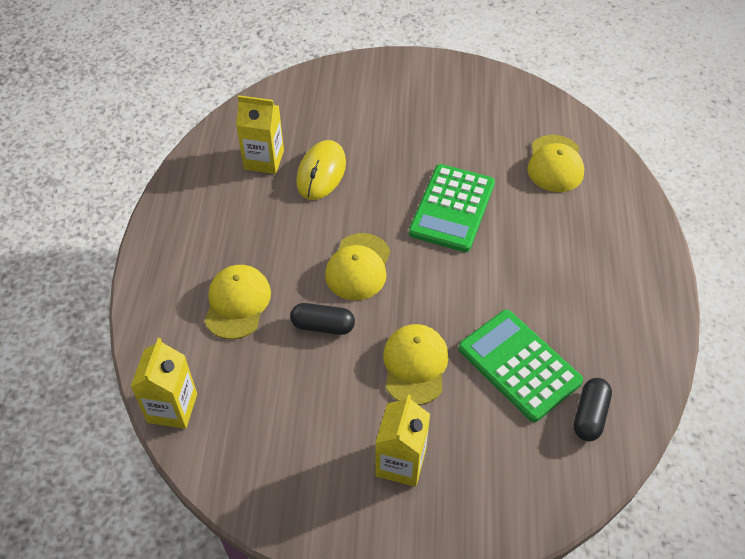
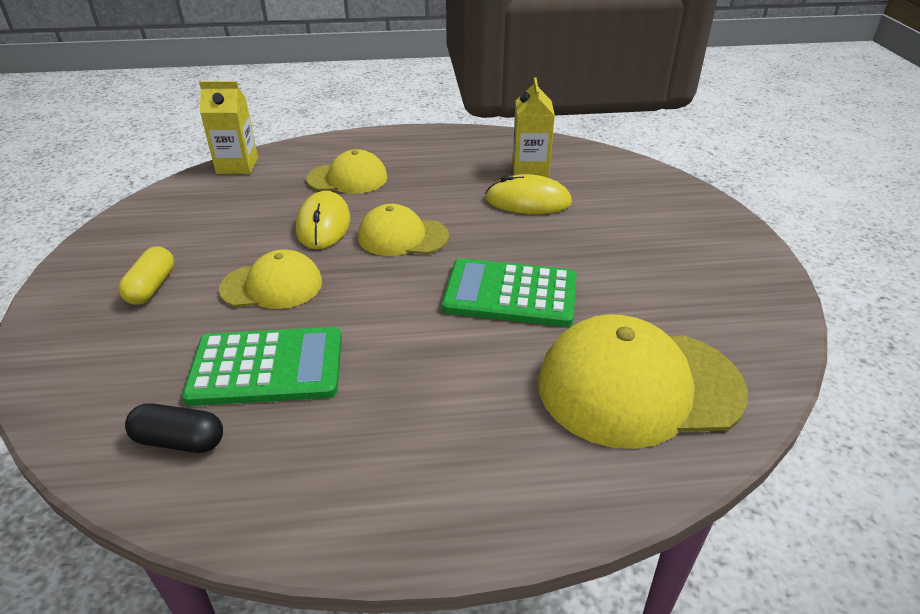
camera: 80 degrees right, 15 degrees down
black capsule [290,303,355,335] -> yellow mouse [296,191,350,249]
yellow carton [375,395,430,487] -> yellow capsule [118,246,174,305]
green calculator [458,310,583,422] -> green calculator turned 45 degrees clockwise [182,327,342,406]
yellow cap [527,135,584,192] -> yellow cap [538,314,748,449], size x1.72

